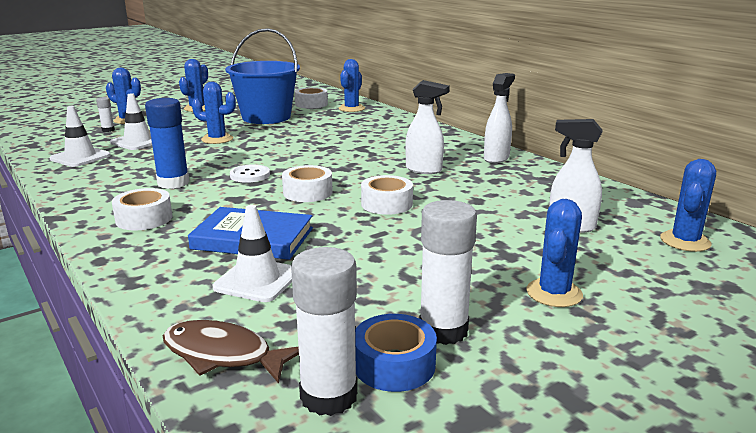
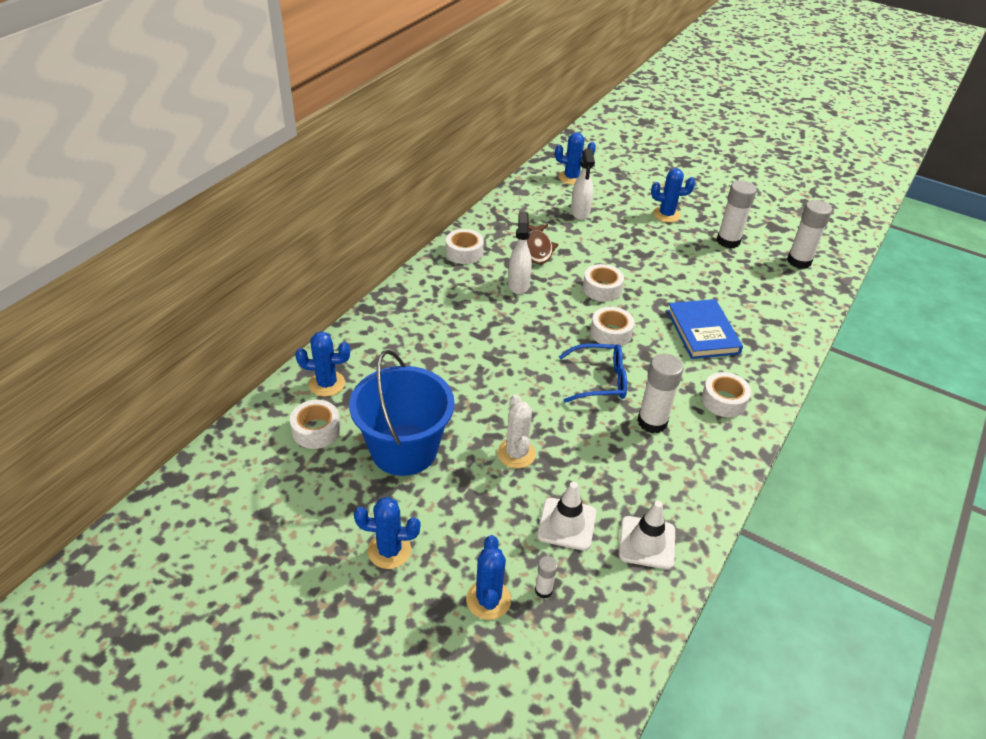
camera: 115 degrees left, 20 degrees up
blue glue stick [145,98,190,189] -> white glue stick [637,354,684,433]
brown fish [163,320,299,384] -> brown fish moved to [527,224,559,264]
blue cactus [192,82,236,144] -> white cactus [497,395,536,468]
white traffic cone [213,205,292,302] -> none
white button [230,164,270,183] -> blue glasses [559,344,627,403]
blue tape [355,314,437,392] -> none
white spray bottle [484,73,515,163] -> white tape [446,229,484,264]

